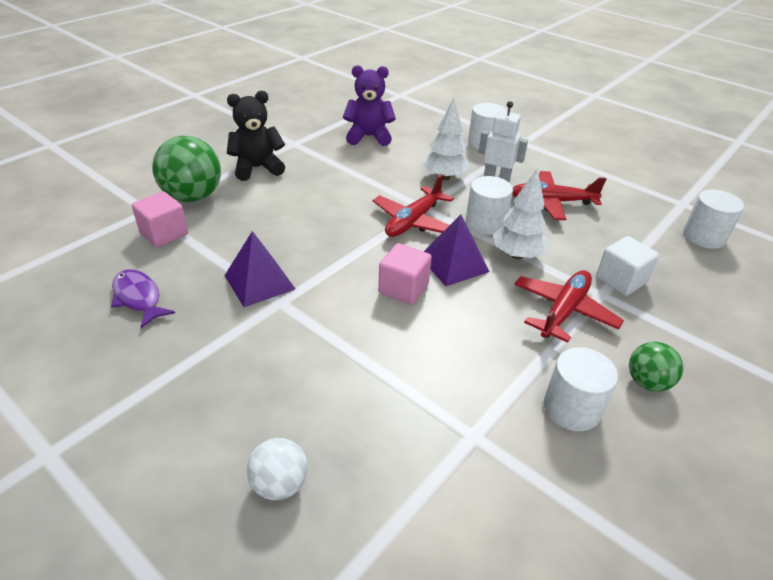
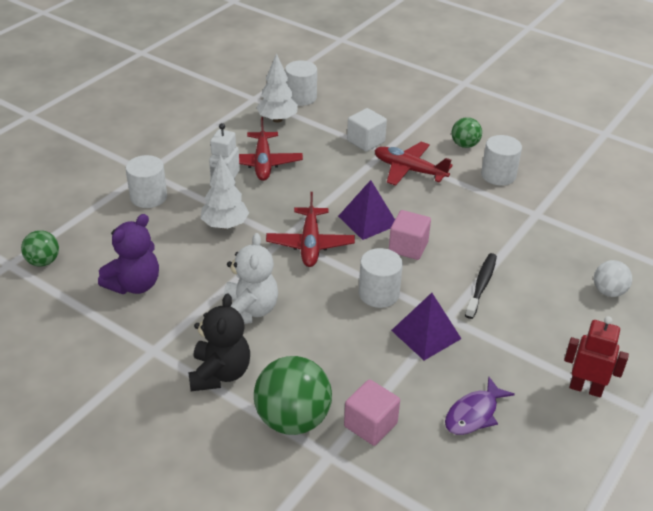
camera: 95 degrees left, 0 degrees up
black teddy bear [227,91,285,181] -> black teddy bear turned 150 degrees counterclockwise [188,293,250,391]
purple teddy bear [343,65,396,146] -> purple teddy bear turned 135 degrees counterclockwise [98,214,159,294]
red plane [373,174,454,237] -> red plane turned 60 degrees clockwise [266,192,355,267]
white cylinder [466,176,513,235] -> white cylinder moved to [359,248,403,308]
white tree [493,169,548,259] -> white tree moved to [256,53,298,122]
none -> green ball [21,230,59,267]
none -> white teddy bear [224,233,278,324]
none -> black toothbrush [465,253,497,319]
none -> red robot [564,316,629,397]

